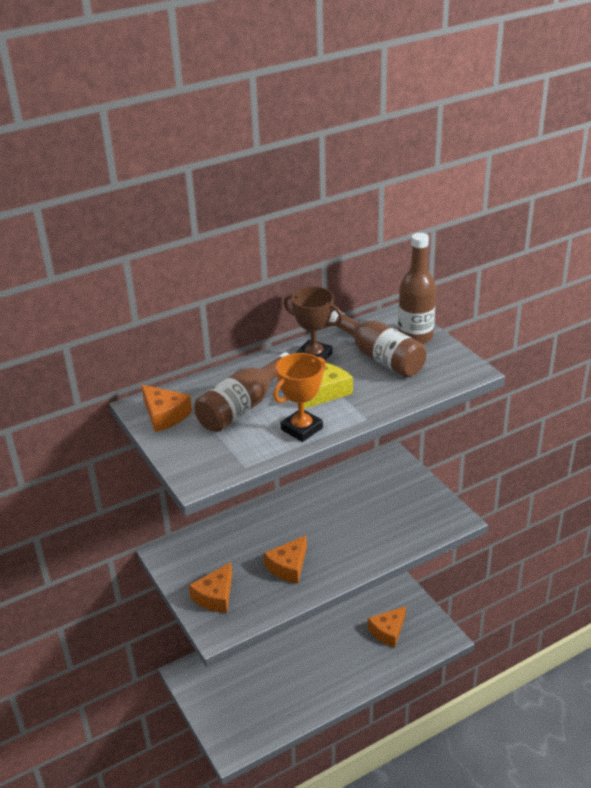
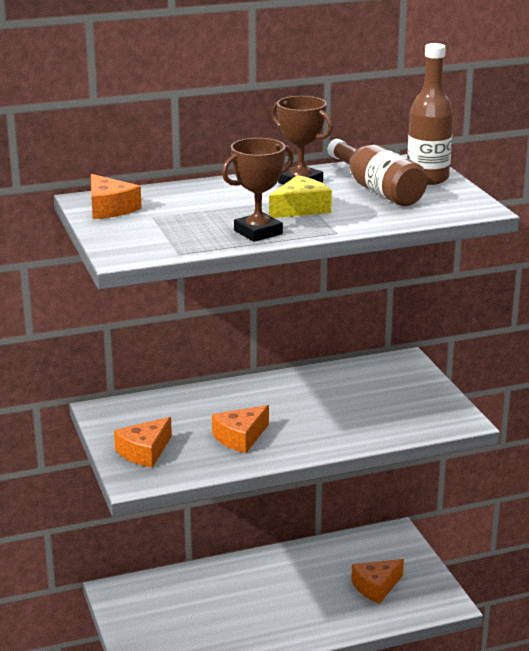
camera: 10 degrees right, 10 degrees down
brown bottle [194,352,289,432] -> none
orange trophy [273,353,326,442] -> brown trophy [222,138,294,242]

